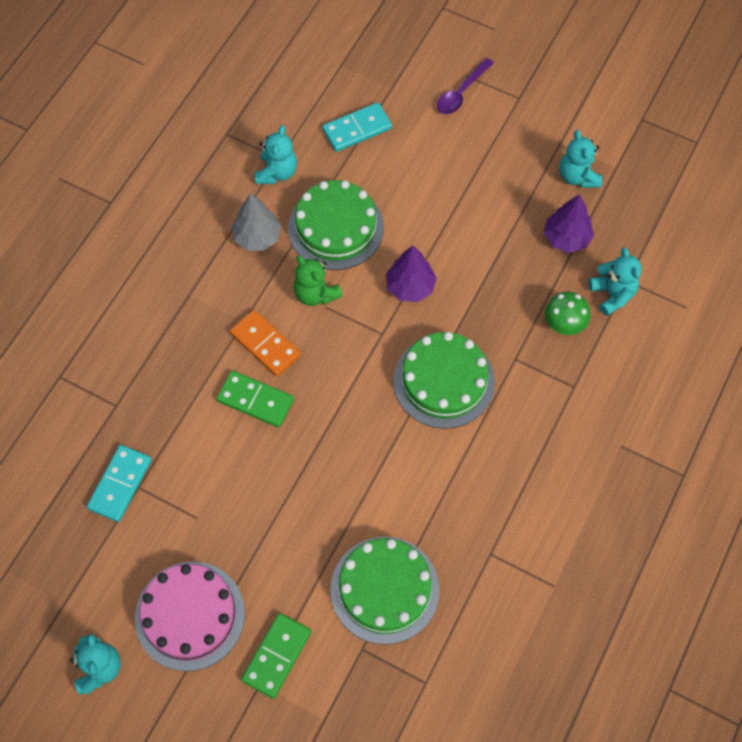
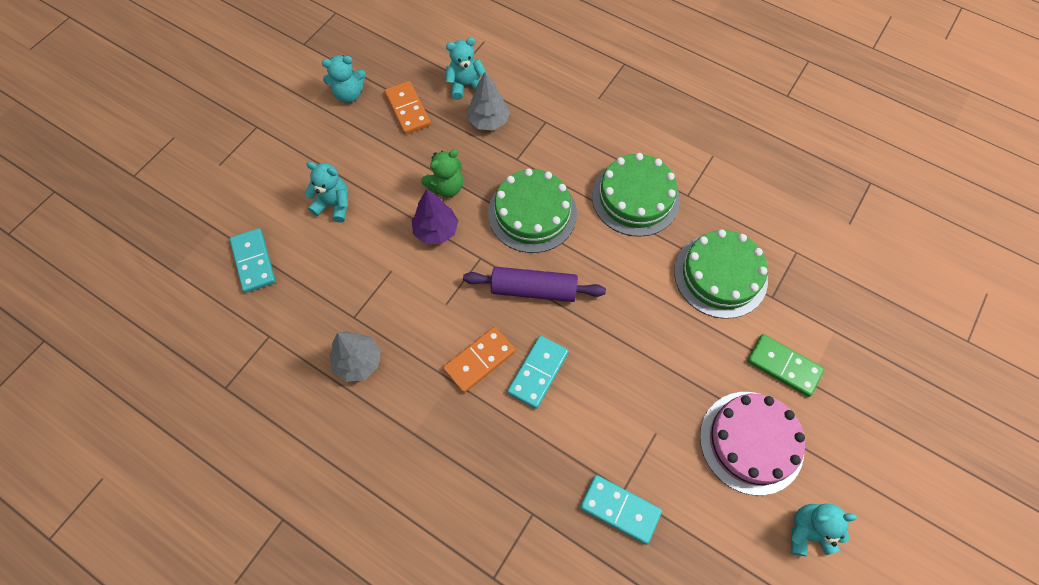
camera: 85 degrees left, 0 degrees up
green domino [216,371,294,427] -> turquoise domino [507,335,569,409]
turquoise teddy bear [255,125,297,184] -> turquoise teddy bear moved to [305,162,348,223]
green cake [288,180,384,270] -> green cake moved to [592,153,680,237]
green teddy bear [294,255,343,306] -> green teddy bear moved to [421,149,463,197]
purple spoon [437,58,494,114] -> none
purple tree [544,194,594,253] -> orange domino [384,81,431,134]
green mushroom [545,292,590,335] -> grey tree [467,71,510,130]
none -> purple rolling pin [463,267,606,302]

